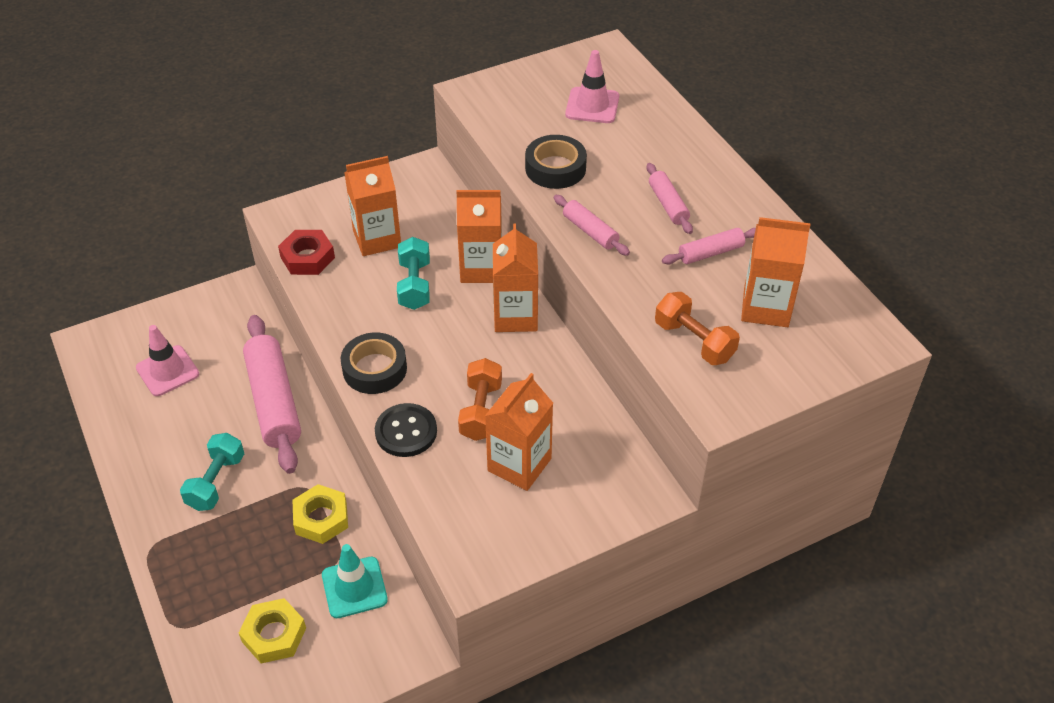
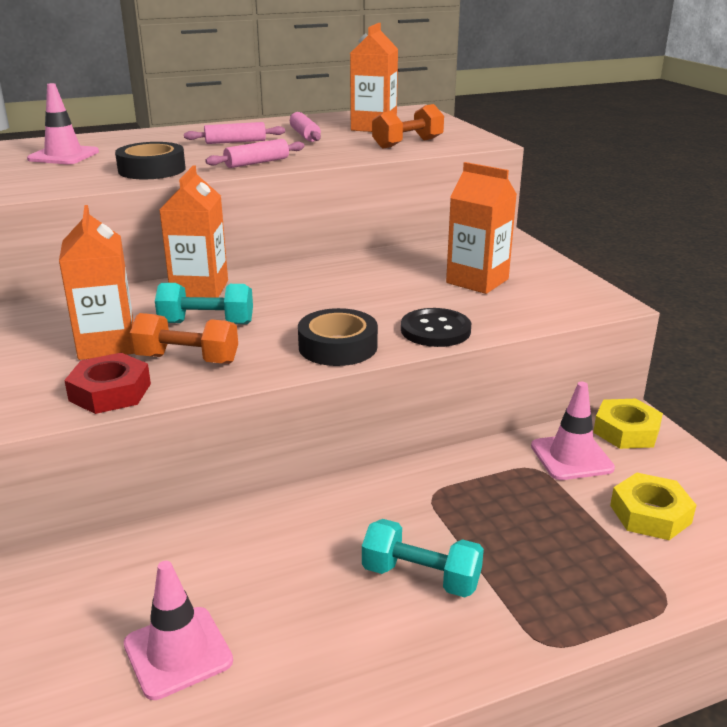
camera: 85 degrees left, 20 degrees down
pink rolling pin [243,315,301,474] -> none
yellow nut [293,484,348,544] -> yellow nut moved to [593,399,663,449]
turquoise traffic cone [322,544,388,618] -> pink traffic cone [531,382,615,480]
orange dumbbell [458,358,502,441] -> orange dumbbell moved to [130,313,238,364]
orange carton [493,223,538,332] -> none

